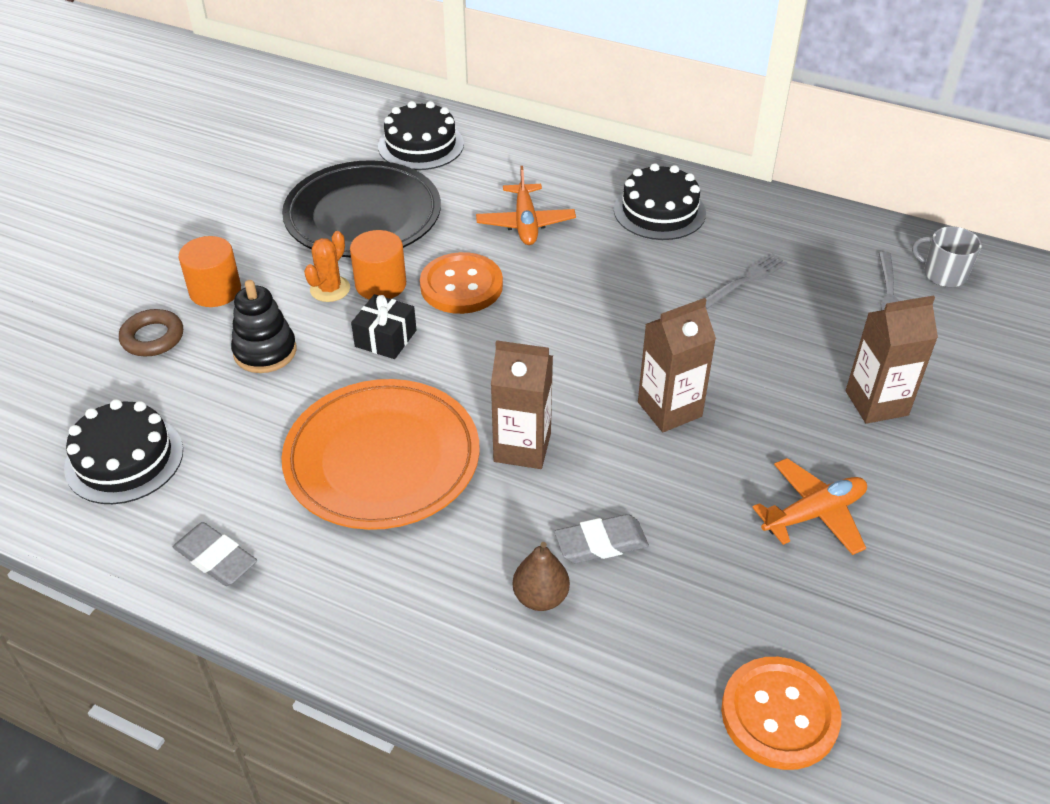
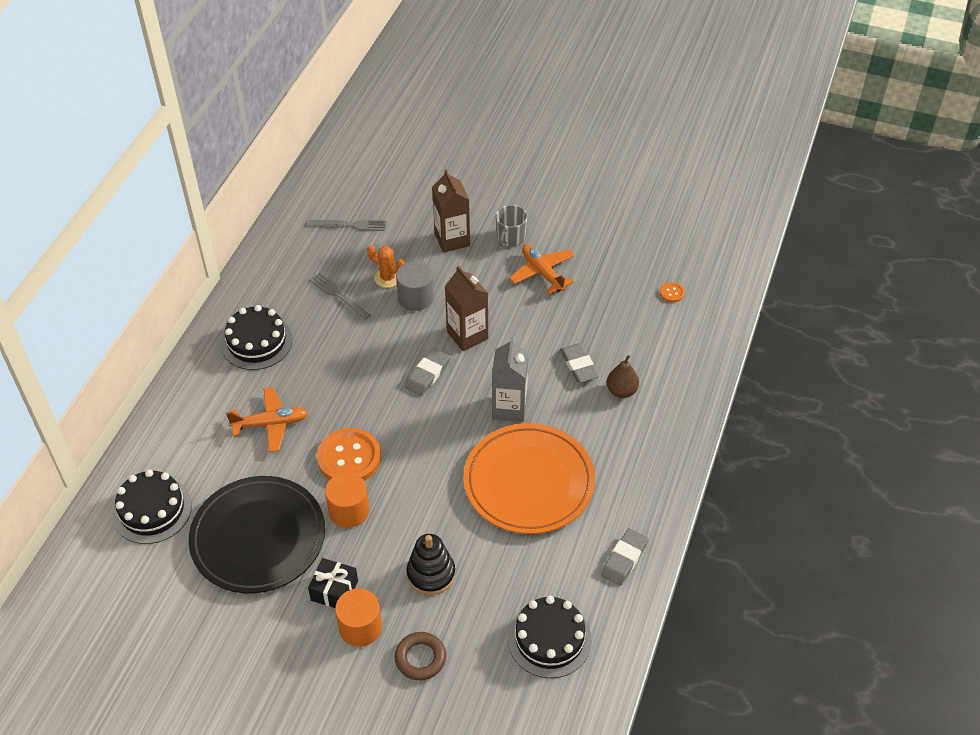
camera: 95 degrees left, 5 degrees up
orange cactus [304,231,350,302] -> orange cactus moved to [367,245,405,288]
black gift [351,294,416,359] -> black gift moved to [308,558,358,608]
brown carton [491,340,553,469] -> grey carton [492,337,528,422]
orange button [721,657,841,770] -> orange button [660,282,685,302], size x0.42
grey mug [912,226,982,287] -> grey mug moved to [496,205,527,247]
none -> grey cylinder [396,262,434,311]
none -> grey eraser [405,348,450,396]

